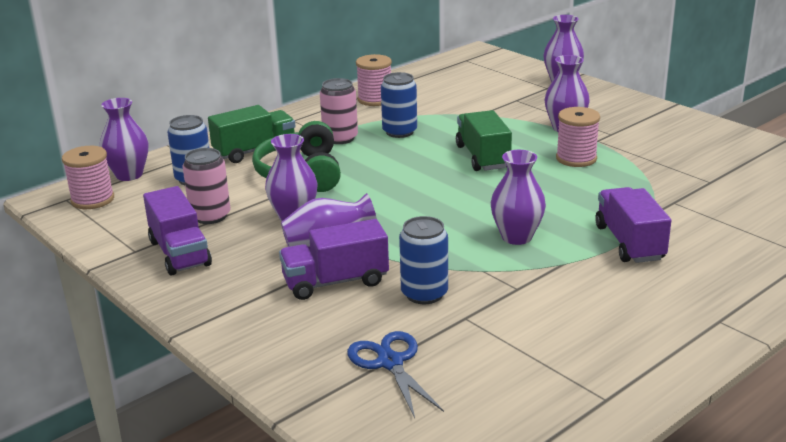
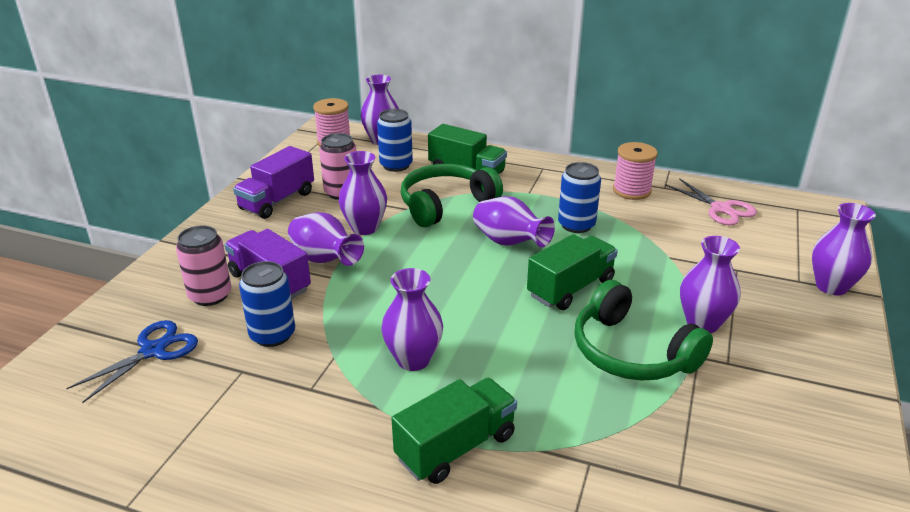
camera: 60 degrees right, 5 degrees up
pink can [320,78,358,144] -> pink can moved to [176,226,231,306]
pink spool [556,107,600,167] -> green headphones [574,280,713,381]
purple truck [595,187,671,263] -> green truck [392,378,517,484]
none -> purple vase [473,196,555,247]
none -> pink scissors [665,178,757,225]

